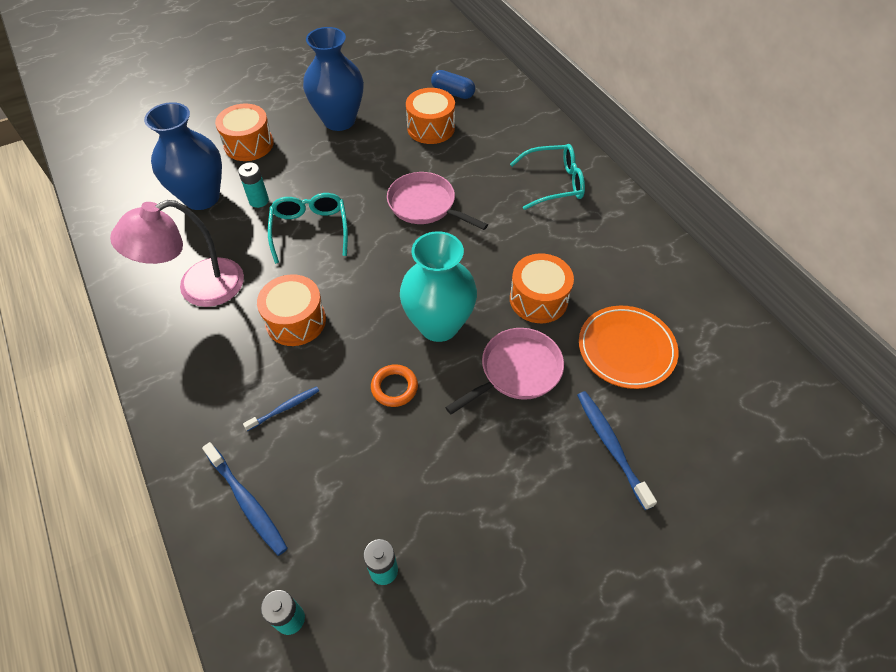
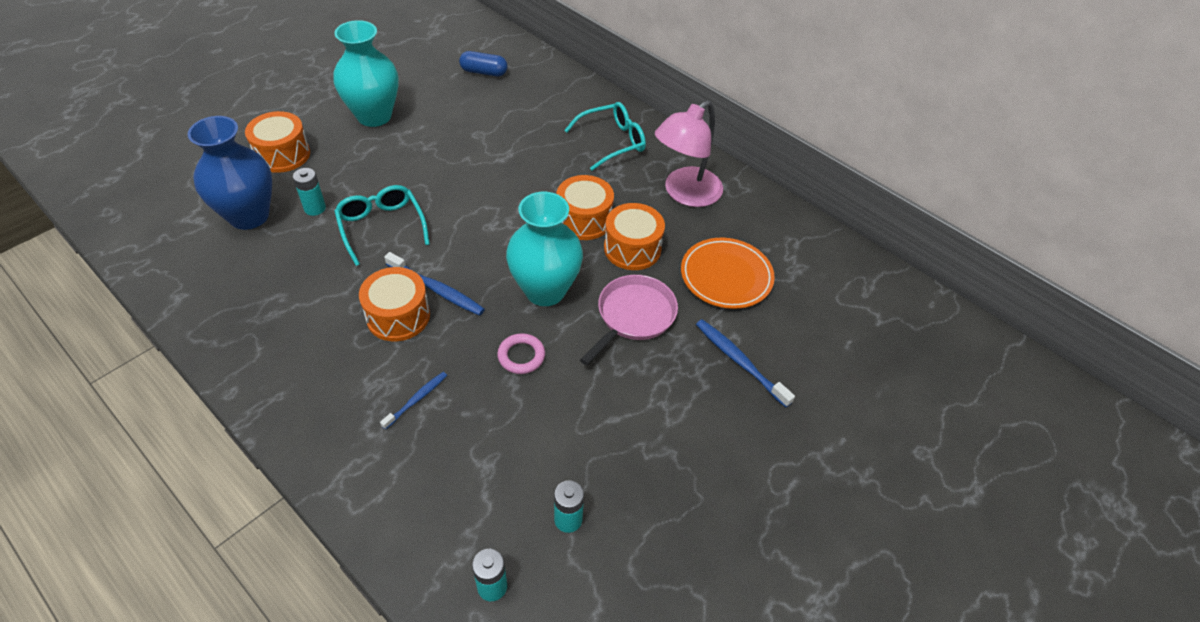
camera: 20 degrees left, 5 degrees down
pink lamp [110,200,244,307] -> pink lamp moved to [655,100,723,207]
blue toothbrush [202,442,288,556] -> blue toothbrush moved to [384,252,485,316]
blue vase [303,27,364,131] -> turquoise vase [333,20,398,127]
orange ring [371,364,418,407] -> pink ring [497,333,545,374]
pink pan [387,172,488,230] -> none
orange drum [406,88,455,144] -> orange drum moved to [557,175,614,240]

